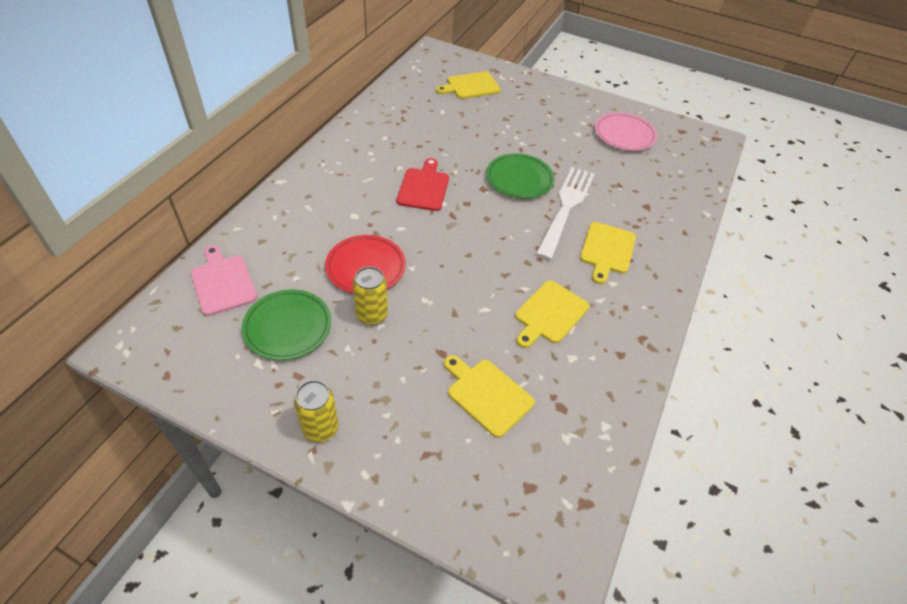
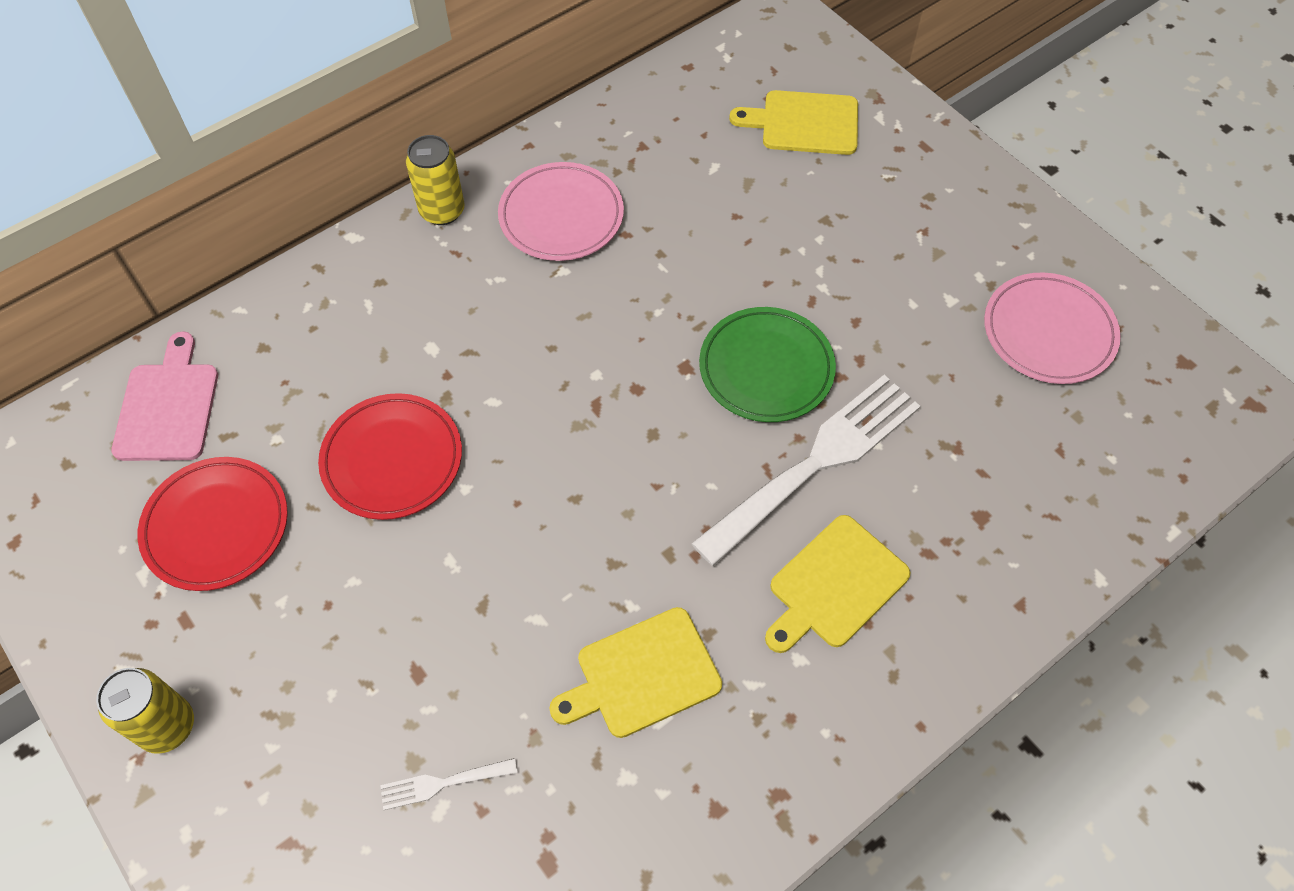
camera: 30 degrees right, 10 degrees up
green plate [242,289,331,360] -> red plate [138,457,288,591]
yellow can [353,266,388,325] -> yellow can moved to [406,135,465,225]
red cutting board [397,158,449,211] -> none
yellow cutting board [444,355,535,438] -> white fork [380,758,517,810]
none -> pink plate [498,162,624,261]

